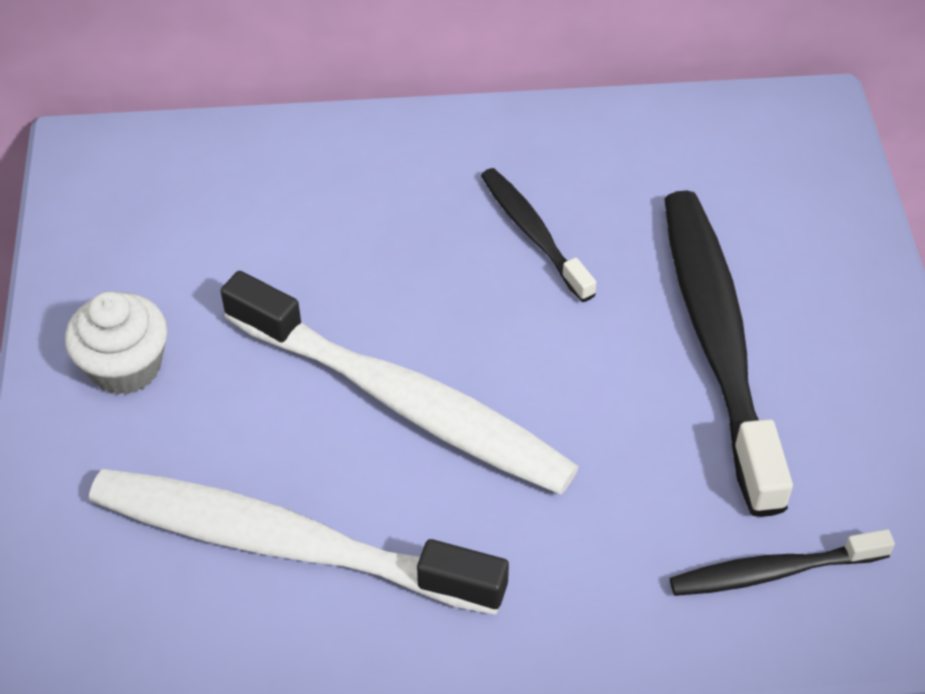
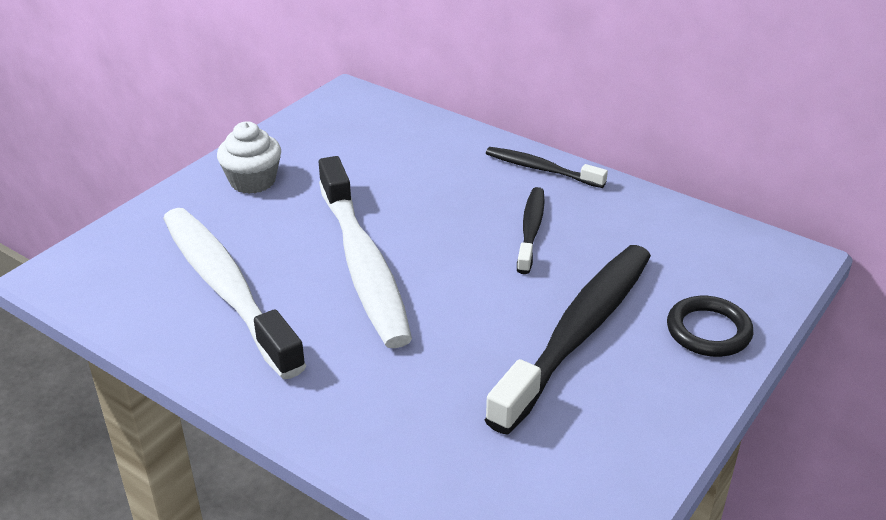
camera: 40 degrees right, 15 degrees down
black toothbrush [670,529,895,596] -> black toothbrush moved to [486,147,608,188]
none -> black ring [667,296,753,357]

